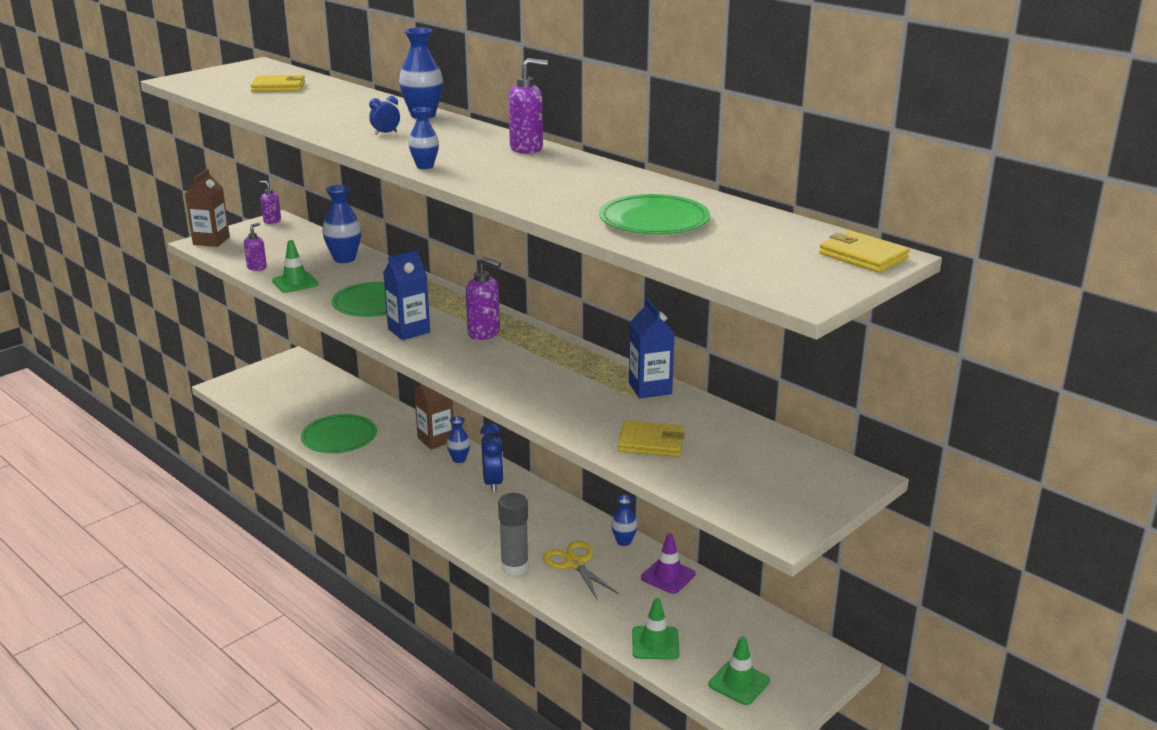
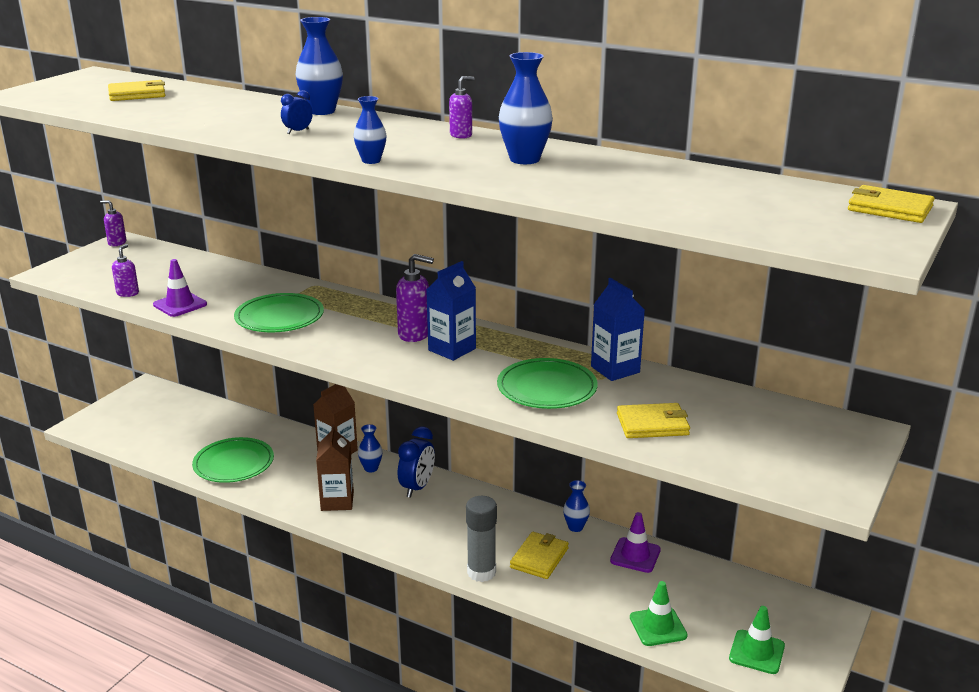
camera: 15 degrees left, 0 degrees up
brown carton [185,169,230,247] -> brown carton moved to [316,424,354,511]
green traffic cone [272,240,319,293] -> purple traffic cone [153,259,207,317]
blue vase [322,185,361,263] -> blue vase moved to [499,52,553,164]
blue carton [383,250,430,340] -> blue carton moved to [426,261,476,361]
blue clock [480,423,504,493] -> blue clock turned 45 degrees clockwise [398,426,435,498]
purple soap dispenser [508,58,548,154] -> purple soap dispenser [449,76,475,139], size x0.62
yellow scissors [543,541,619,600] -> yellow wallet [510,532,569,579]
green plate [599,194,710,235] -> green plate moved to [497,358,598,409]

